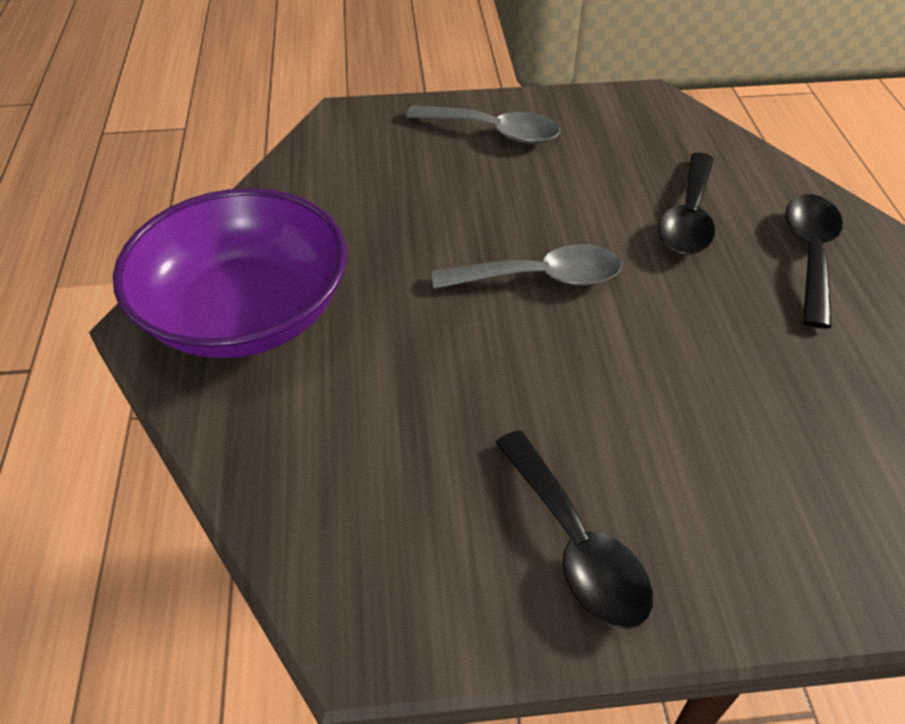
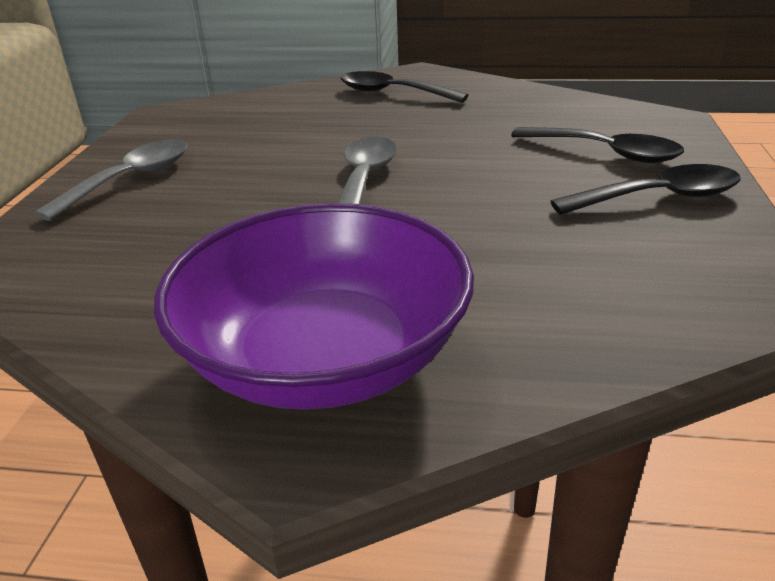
camera: 75 degrees left, 15 degrees down
black spoon [658,153,715,255] -> black spoon moved to [511,127,684,163]

